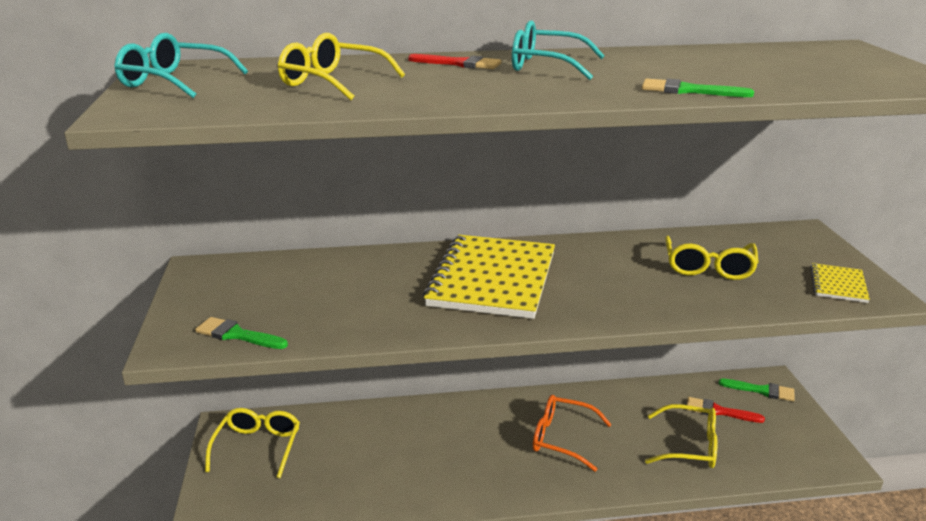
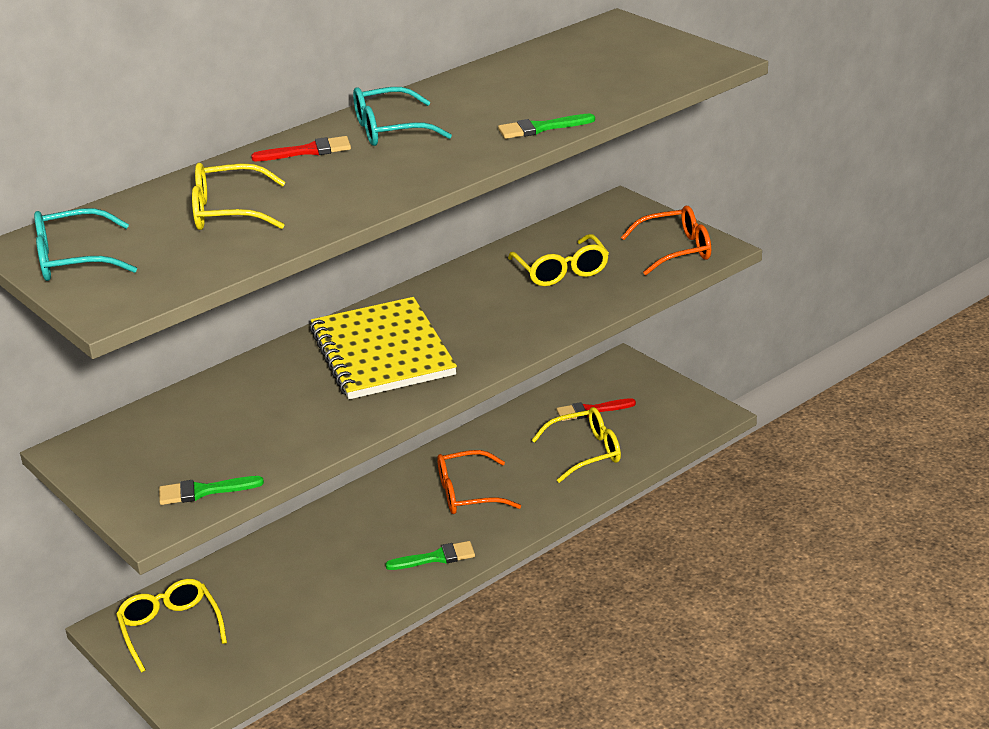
camera: 30 degrees left, 5 degrees up
green brush [718,379,795,401] -> green brush moved to [386,541,475,570]
yellow notebook [810,263,870,303] -> orange glasses [621,206,711,275]

